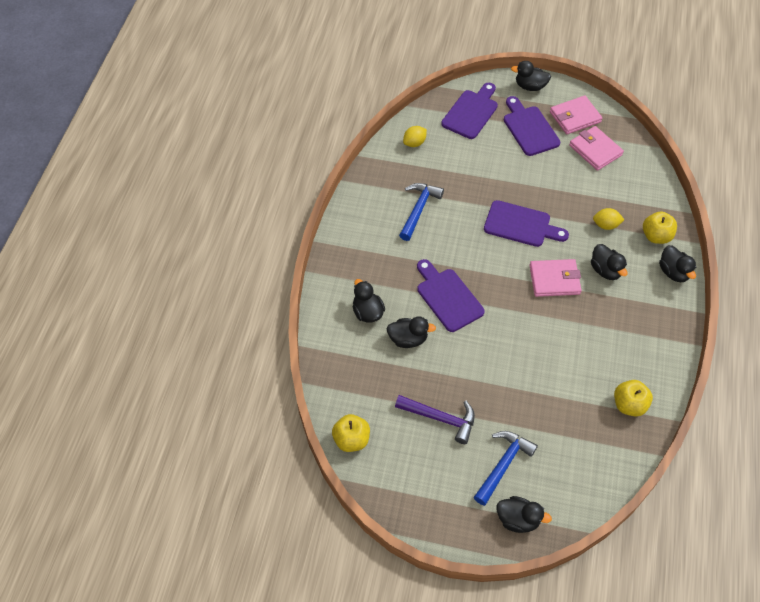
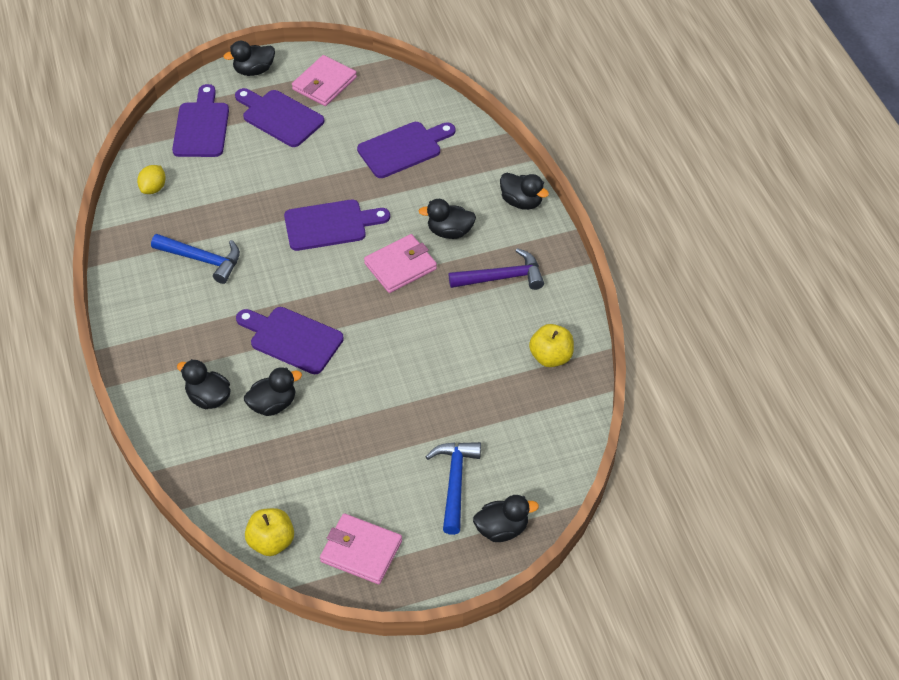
camera: 30 degrees left, 5 degrees down
purple hammer [395,395,475,444] -> purple hammer moved to [449,248,544,290]
blue hammer [399,183,444,241] -> blue hammer turned 120 degrees clockwise [151,234,240,284]
pink wallet [569,126,624,171] -> pink wallet moved to [320,513,402,584]
black duck [591,244,628,280] -> black duck turned 150 degrees clockwise [419,199,476,239]
yellow lemon [593,208,624,230] -> none
yellow apple [643,212,677,244] -> none
none -> purple cutting board [357,122,455,178]

